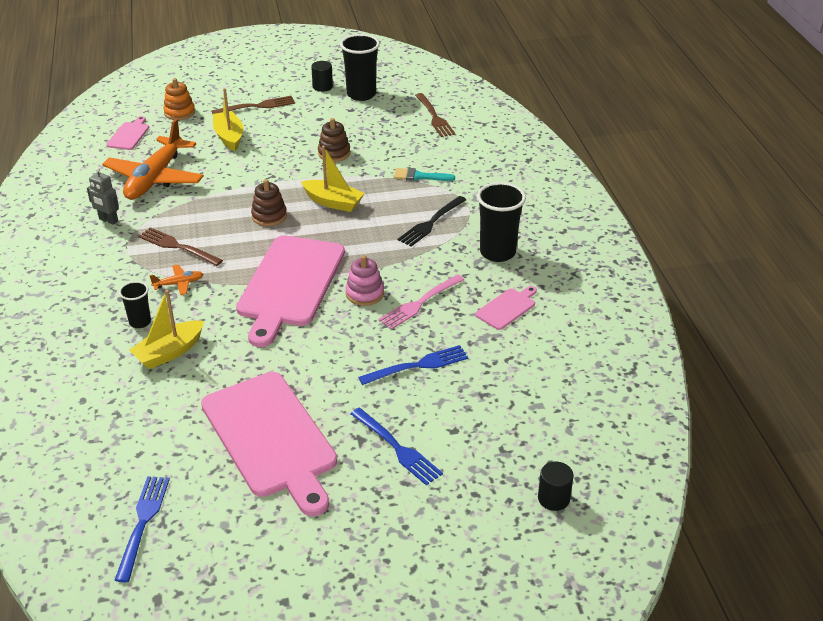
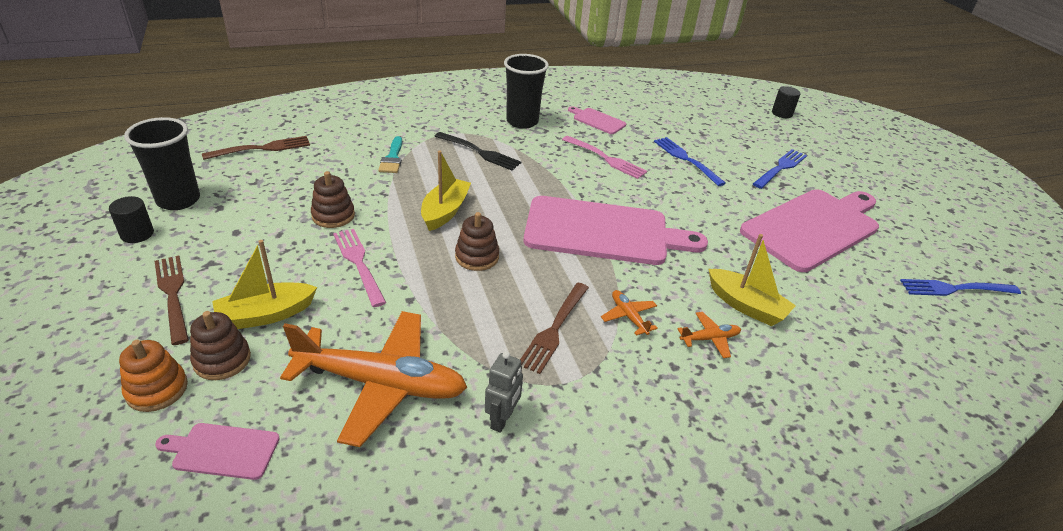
camera: 100 degrees left, 0 degrees up
black cup [119,281,151,328] -> orange plane [677,312,741,358]
pink stacking toy [346,255,384,306] -> none
none -> brown stacking toy [190,311,251,380]
none -> pink fork [333,229,386,307]

